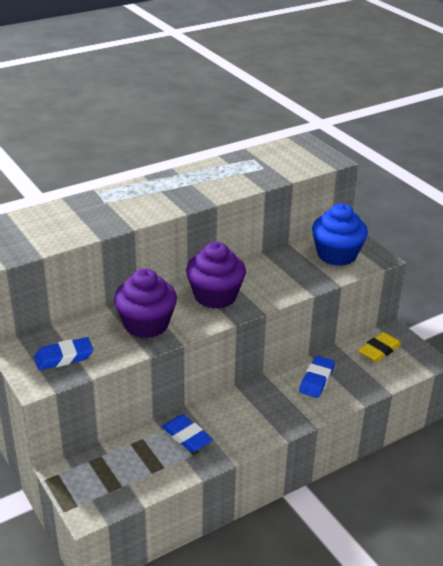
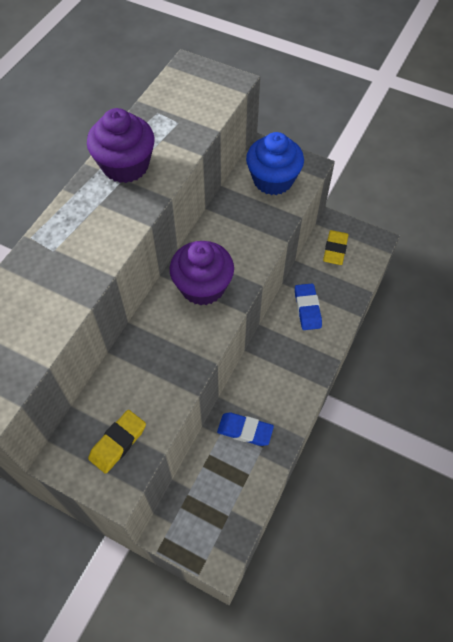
camera: 30 degrees left, 25 degrees up
blue eraser [34,337,93,370] -> yellow eraser [88,410,146,474]
purple cupcake [114,268,177,338] -> purple cupcake moved to [87,108,155,183]

